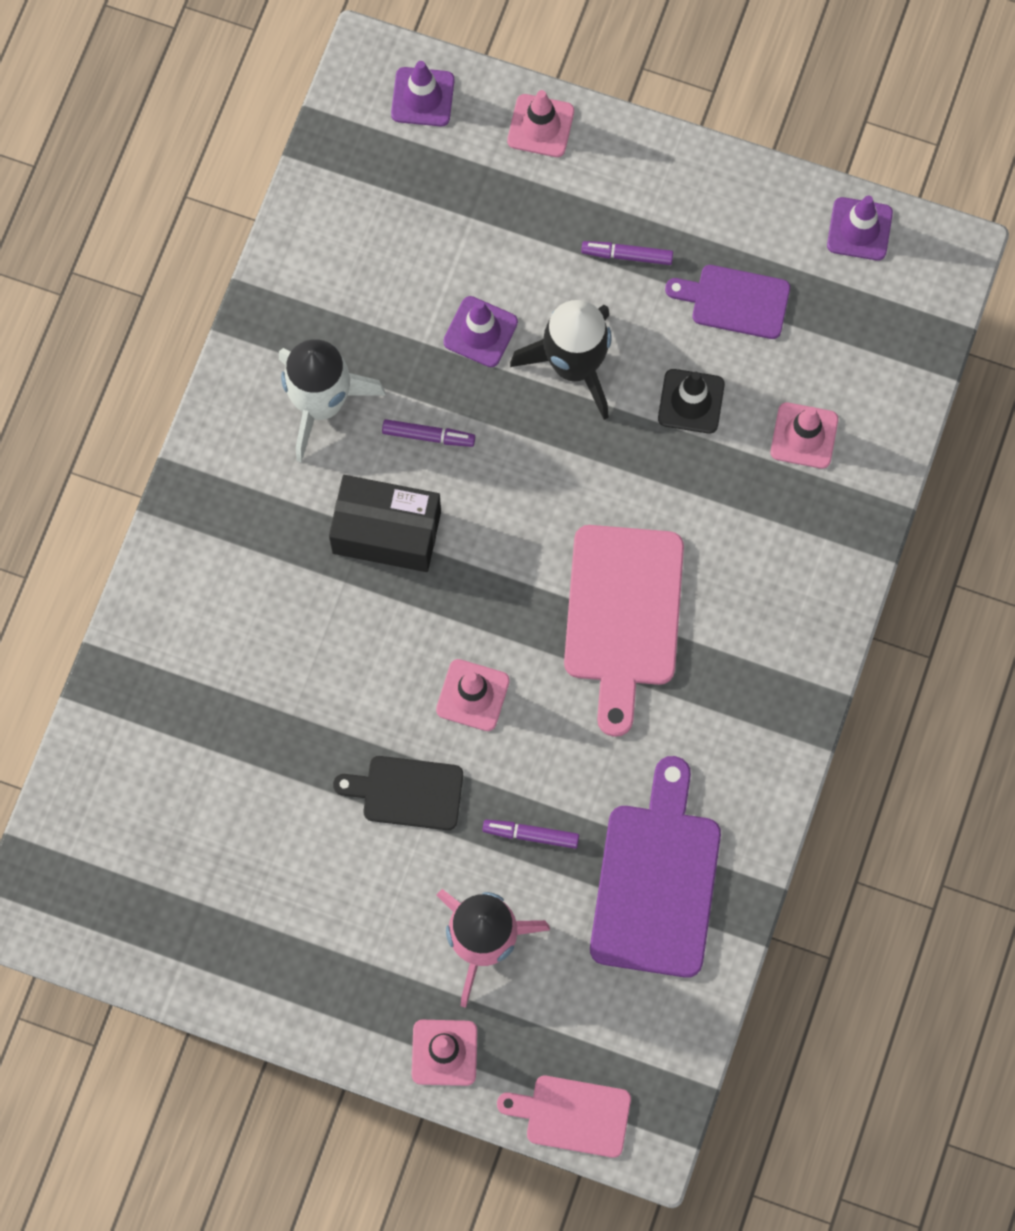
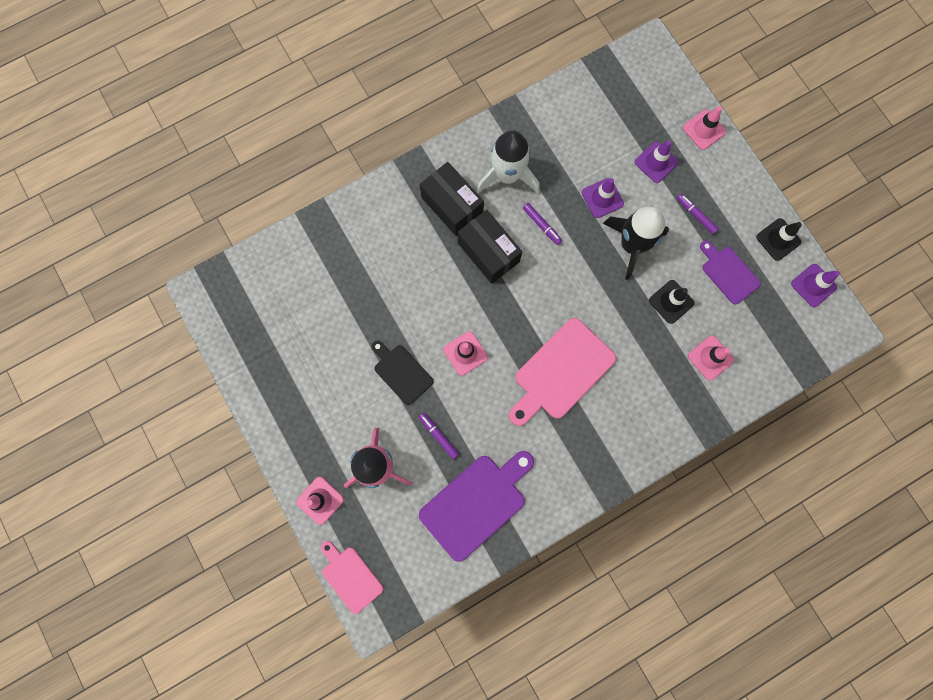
camera: 40 degrees right, 5 degrees up
purple traffic cone [391,61,454,126] -> purple traffic cone moved to [635,140,678,183]
none -> black box [419,162,484,236]
none -> black traffic cone [756,218,802,261]

